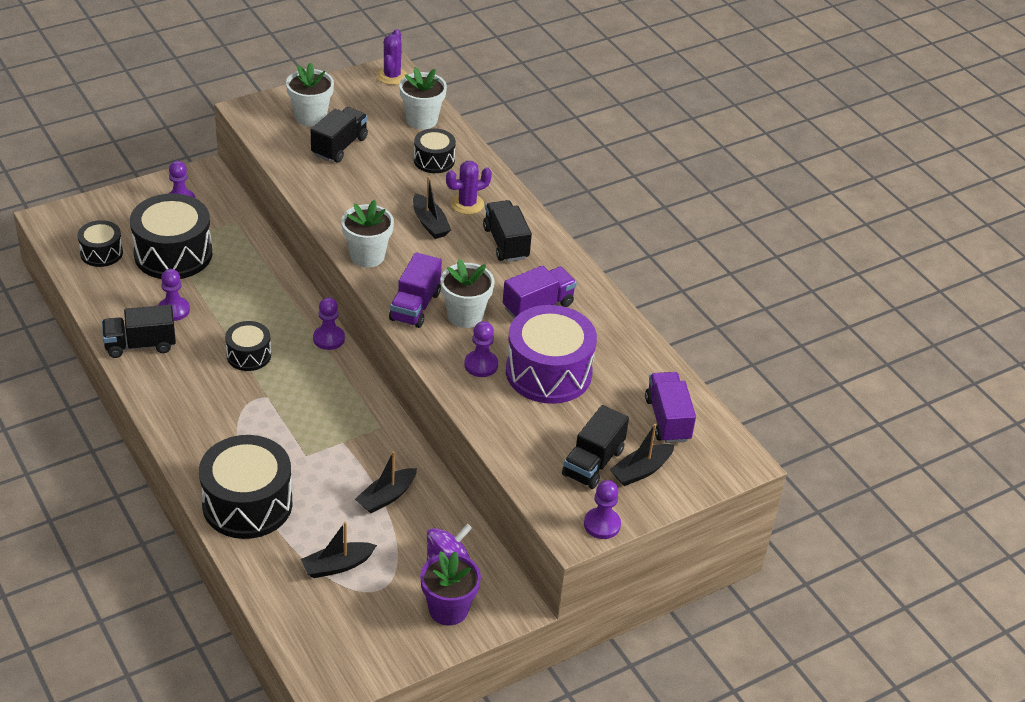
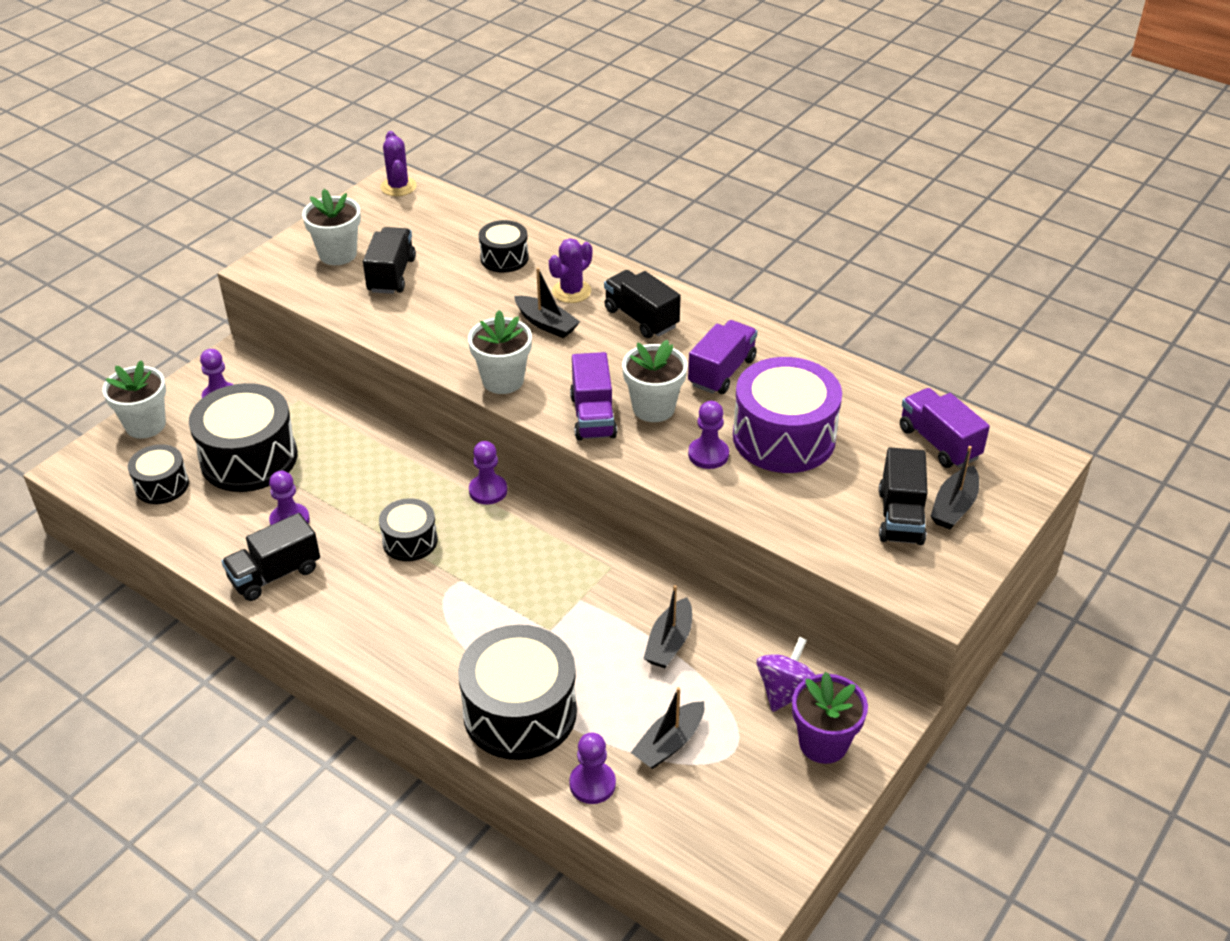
camera: 20 degrees left, 0 degrees up
white flower pot [399,67,447,130] -> white flower pot moved to [102,360,166,439]
purple pawn [584,480,621,539] -> purple pawn moved to [569,733,616,804]

